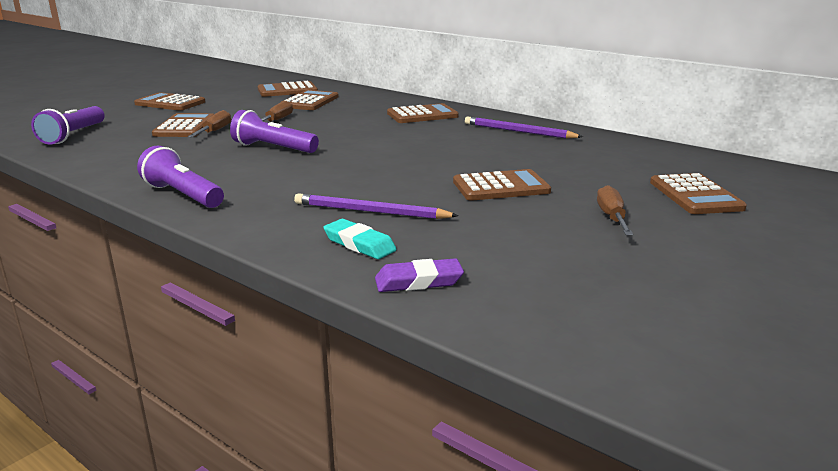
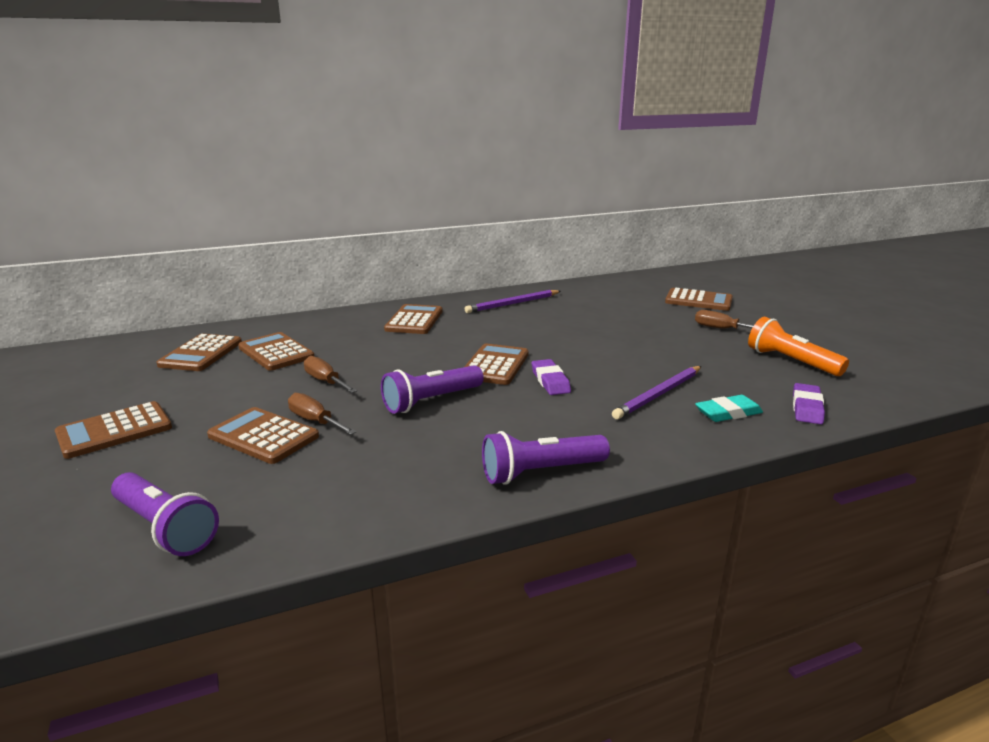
camera: 60 degrees left, 0 degrees up
brown calculator [453,169,551,201] -> brown calculator moved to [464,344,529,385]
none -> purple eraser [531,359,571,395]
none -> orange flashlight [748,317,849,376]

